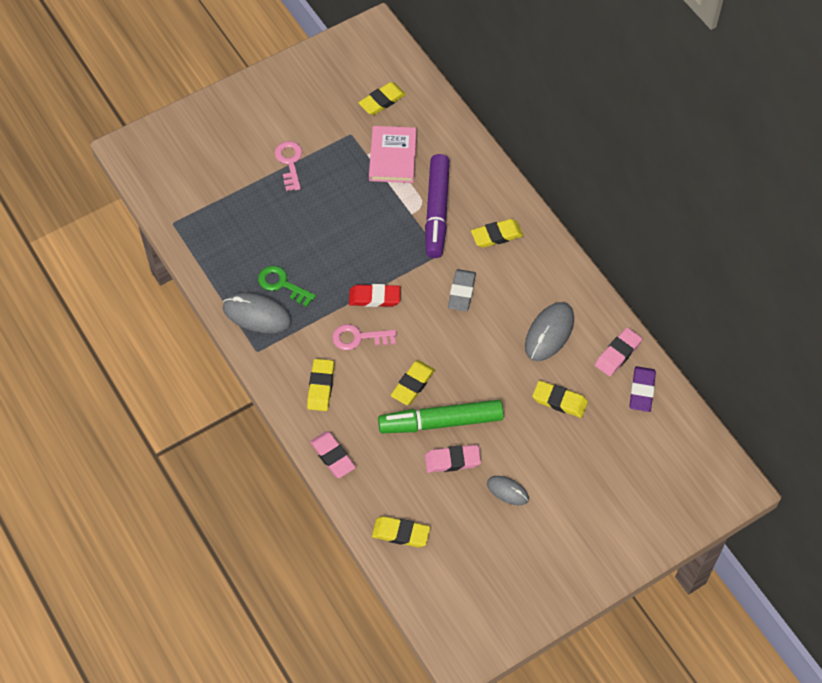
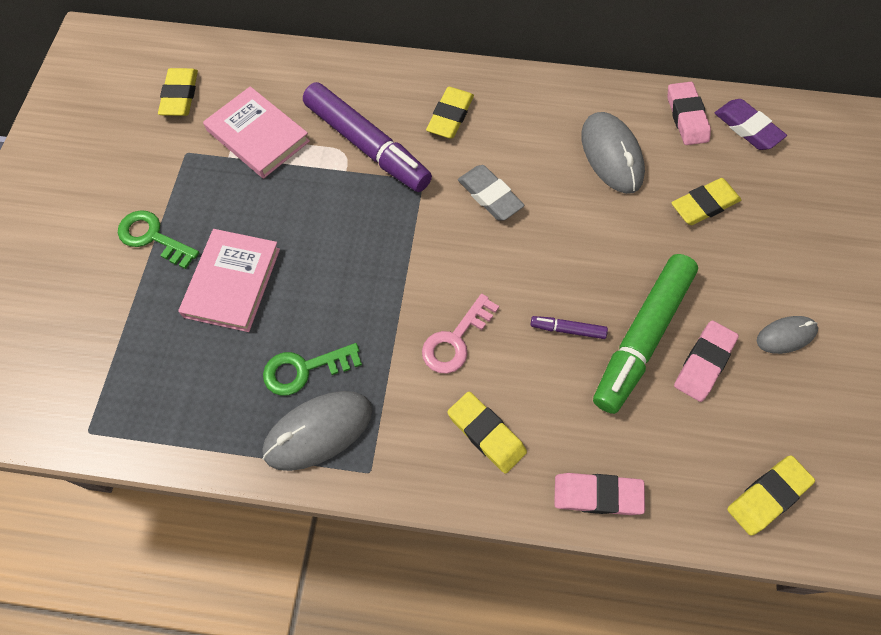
camera: 50 degrees left, 5 degrees up
pink key [274,141,302,191] -> green key [118,210,199,269]
red eraser [349,284,401,307] -> none
yellow eraser [391,360,435,405] -> purple marker [531,316,608,339]
none -> pink book [178,229,280,332]

